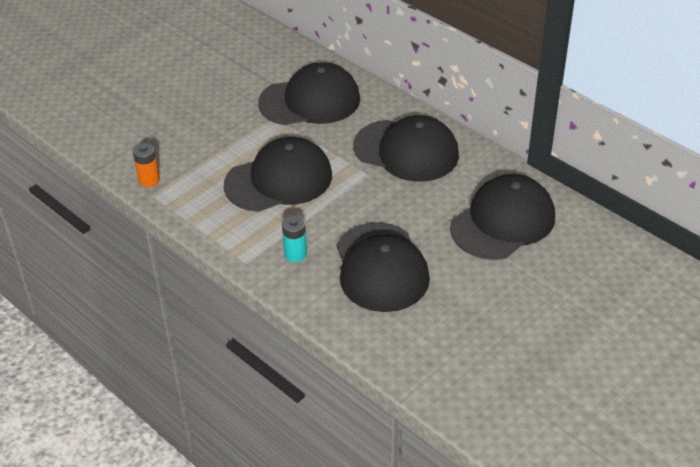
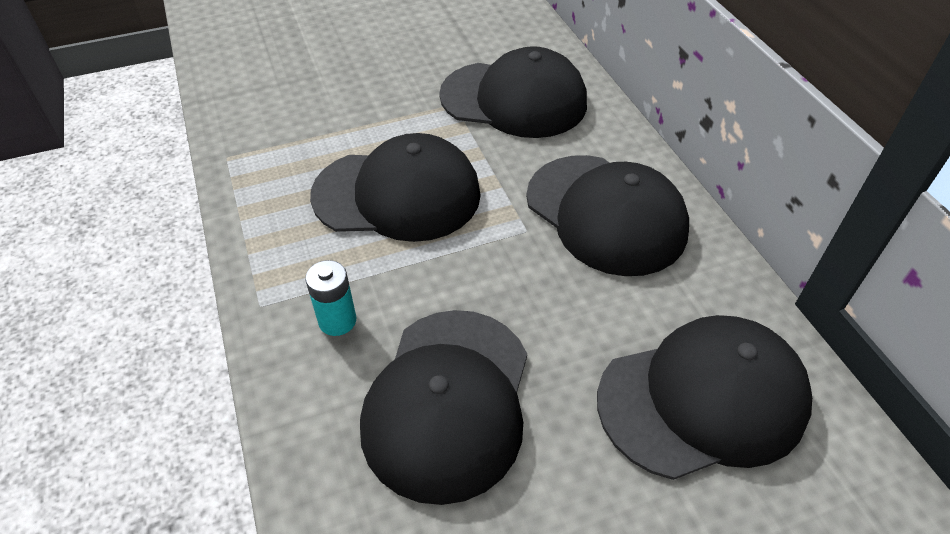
camera: 25 degrees right, 5 degrees up
orange battery [133,143,160,187] -> none

